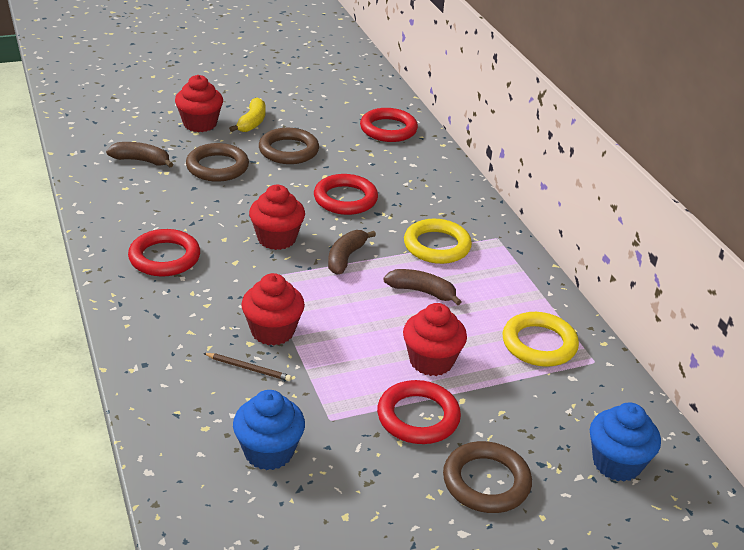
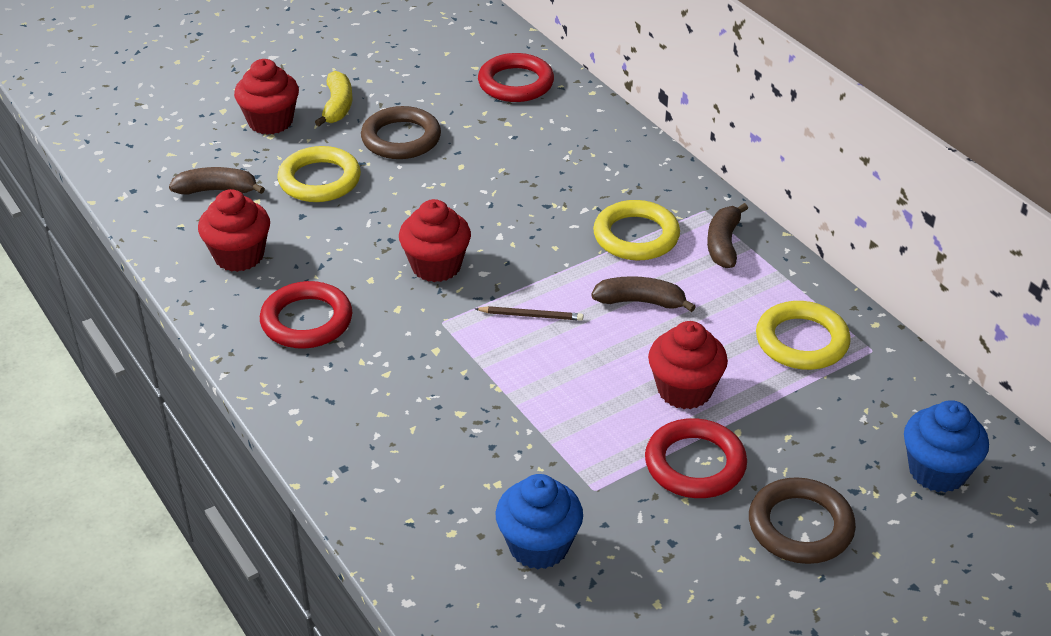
camera: 10 degrees left, 5 degrees up
brown ring [186,143,249,182] -> yellow ring [278,146,361,202]
brown pencil [203,353,292,381] -> brown pencil moved to [475,306,583,321]
red cupcake [241,273,305,346] -> red cupcake moved to [198,189,270,272]
red ring [314,174,378,215] -> none
brown banana [328,230,376,275] -> brown banana moved to [707,203,748,268]

